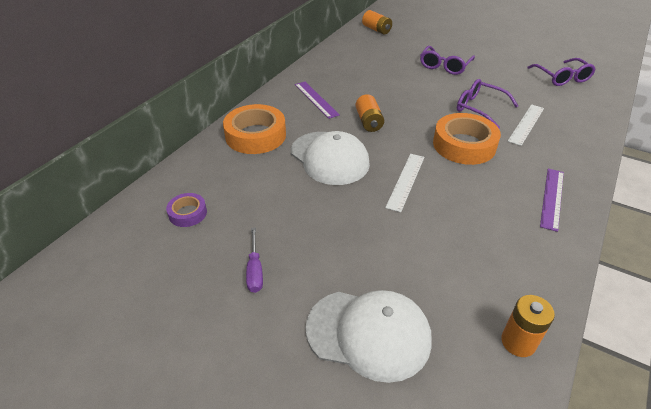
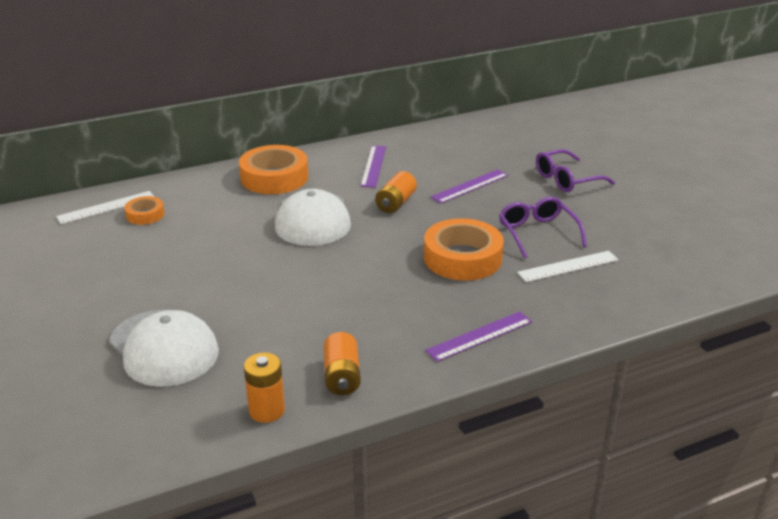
camera: 35 degrees right, 10 degrees down
purple tape [166,193,207,227] -> orange tape [124,196,164,225]
purple screwdriver [246,227,263,293] -> none
orange battery [362,10,392,35] -> orange battery moved to [324,332,361,395]
white ruler [385,154,424,212] -> white ruler moved to [56,191,154,224]
purple glasses [527,58,596,86] -> none
none -> purple ruler [430,169,508,203]

